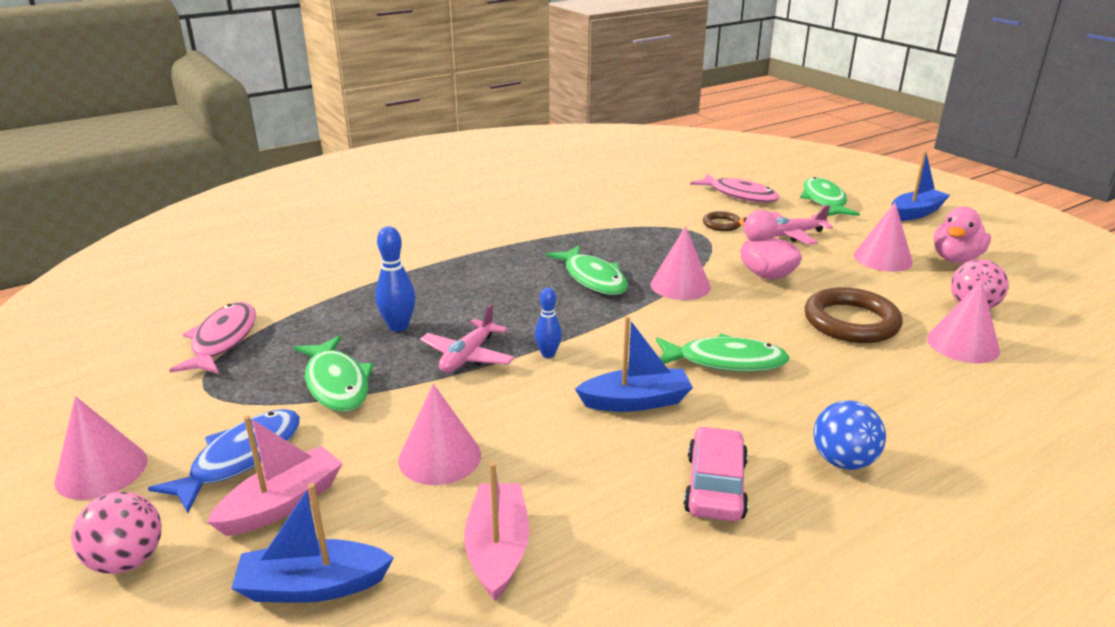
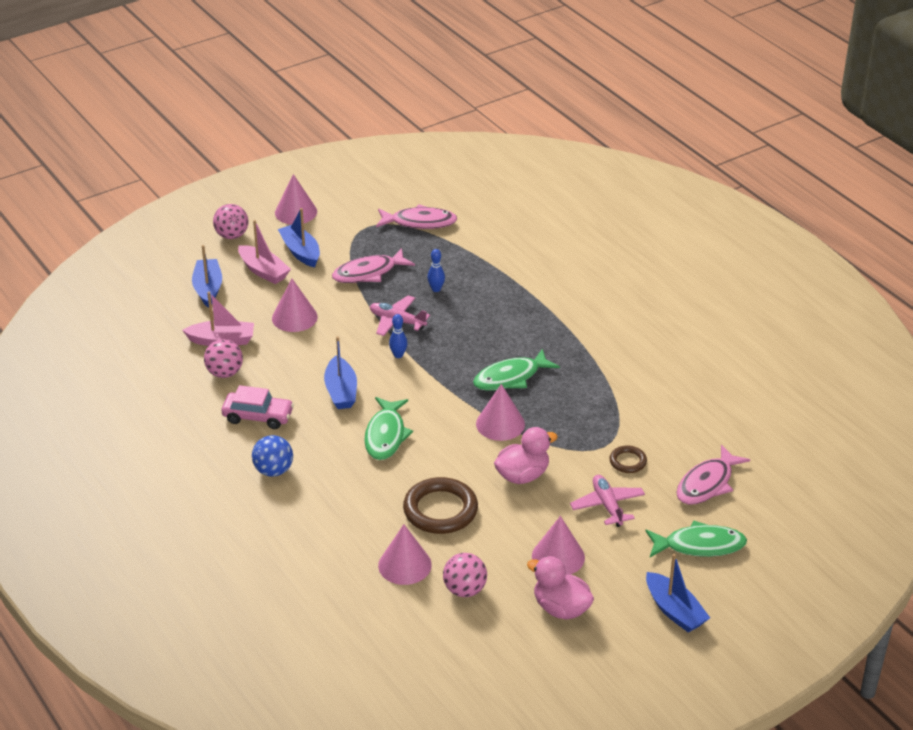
camera: 90 degrees right, 10 degrees up
blue fish [148,409,300,513] -> blue boat [278,208,320,268]
green fish [294,335,374,412] -> pink fish [332,248,415,283]
blue bowling pin [375,226,415,332] -> blue bowling pin [428,249,445,292], size x0.66
none -> pink ball [204,339,243,378]

